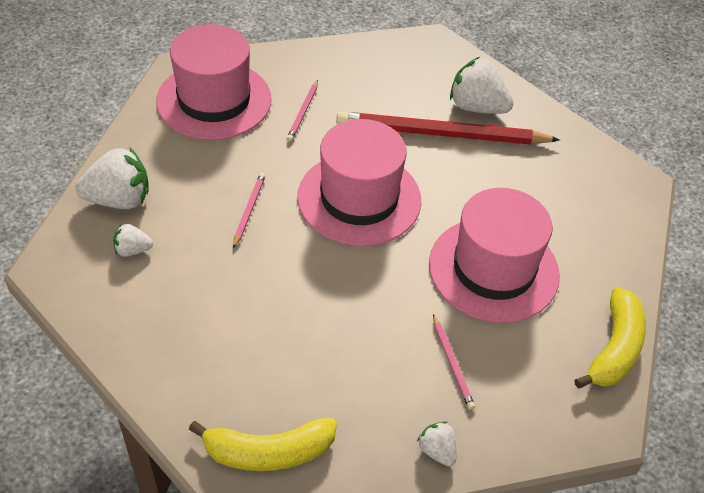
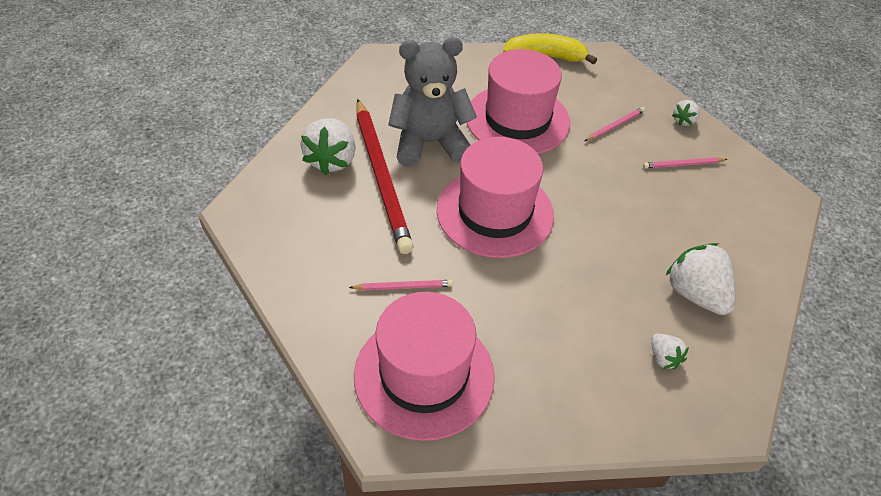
camera: 110 degrees left, 0 degrees up
white strawberry [75,147,149,209] -> white strawberry moved to [666,243,736,315]
yellow banana [189,418,337,471] -> none
pink pencil [233,173,266,248] -> pink pencil moved to [643,157,728,168]
none -> grey teddy bear [388,37,477,167]

